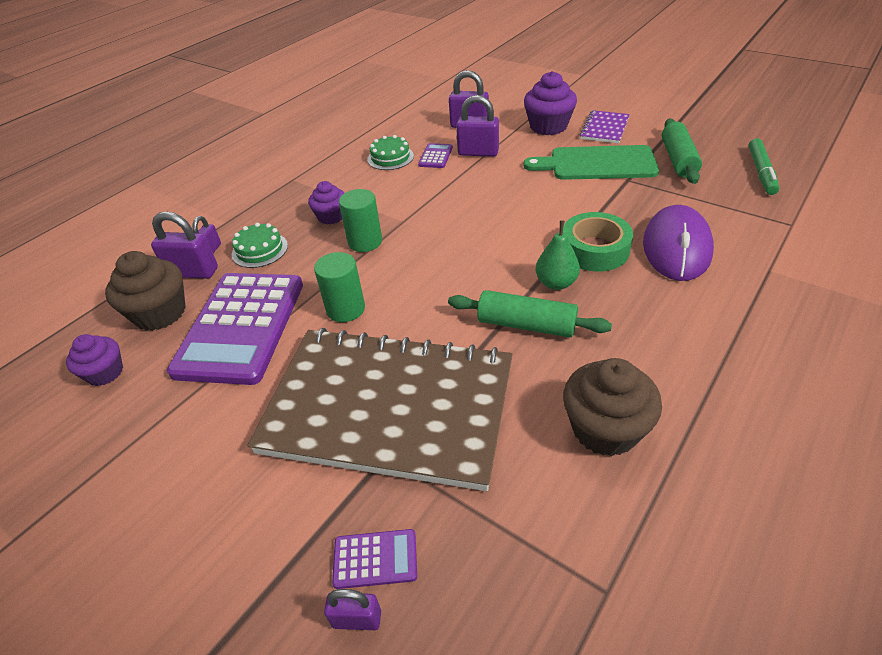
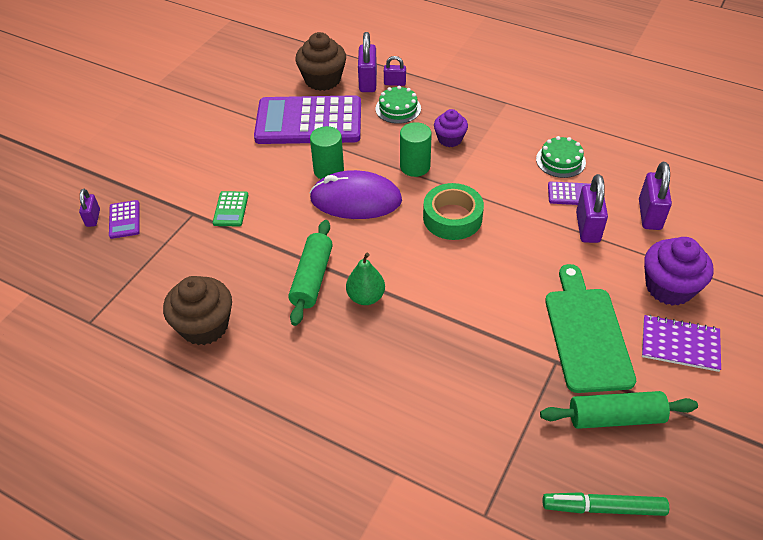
camera: 80 degrees right, 5 degrees up
purple cupcake [66,334,123,386] -> none
brown notebook [247,328,513,491] -> green calculator [213,191,248,226]
green tape [563,212,633,272] -> green tape moved to [423,183,484,240]
purple mouse [643,205,714,281] -> purple mouse moved to [310,170,402,219]

